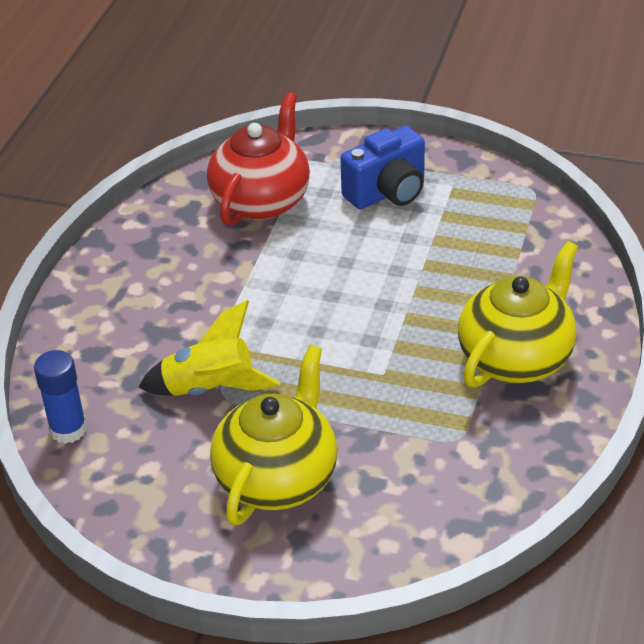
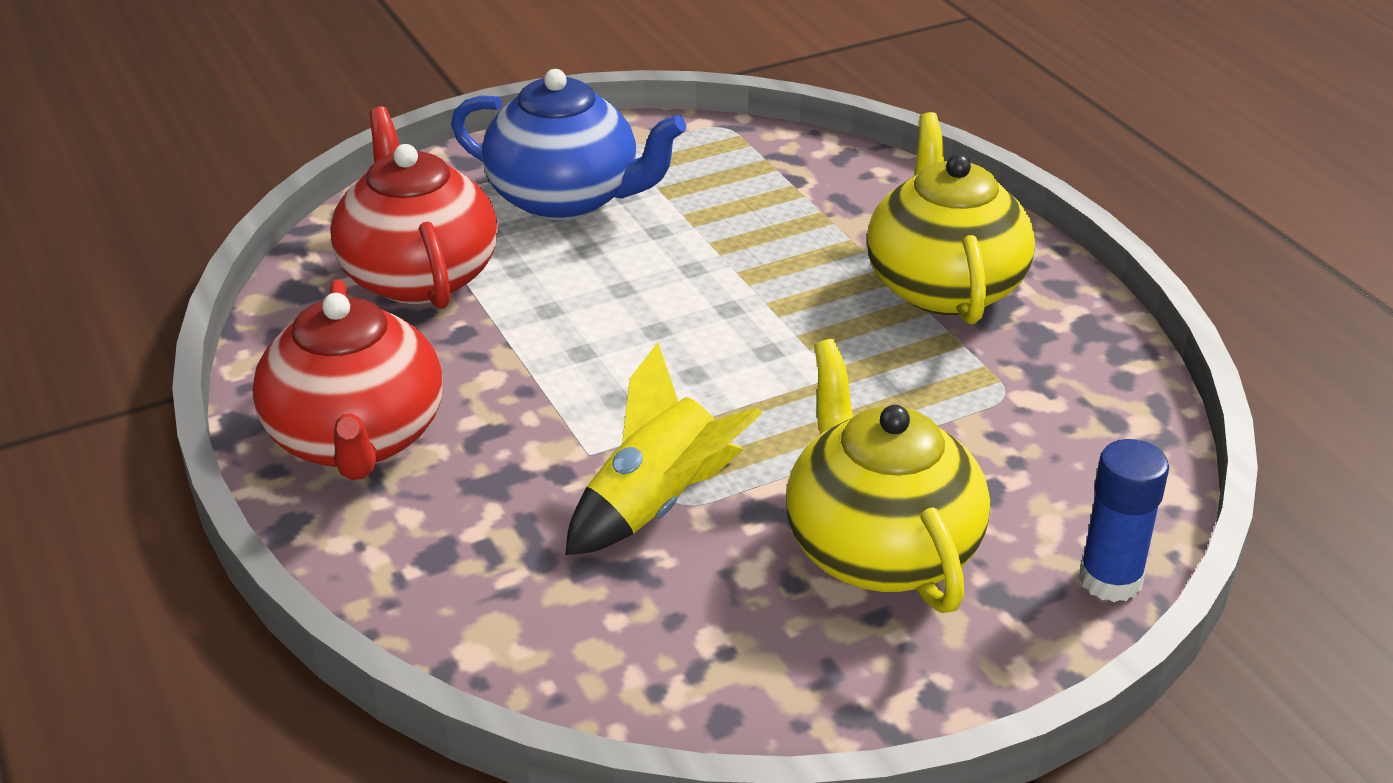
camera: 45 degrees left, 5 degrees down
blue glue stick [34,350,87,444] -> blue glue stick moved to [1079,439,1169,602]
blue camera [340,126,425,209] -> blue teapot [451,69,686,220]
none -> red teapot [252,279,443,480]

